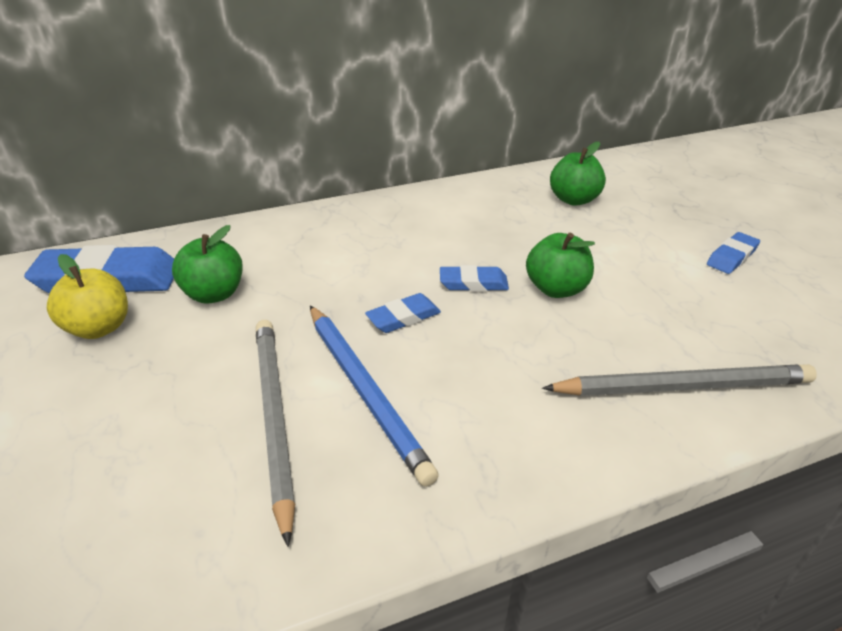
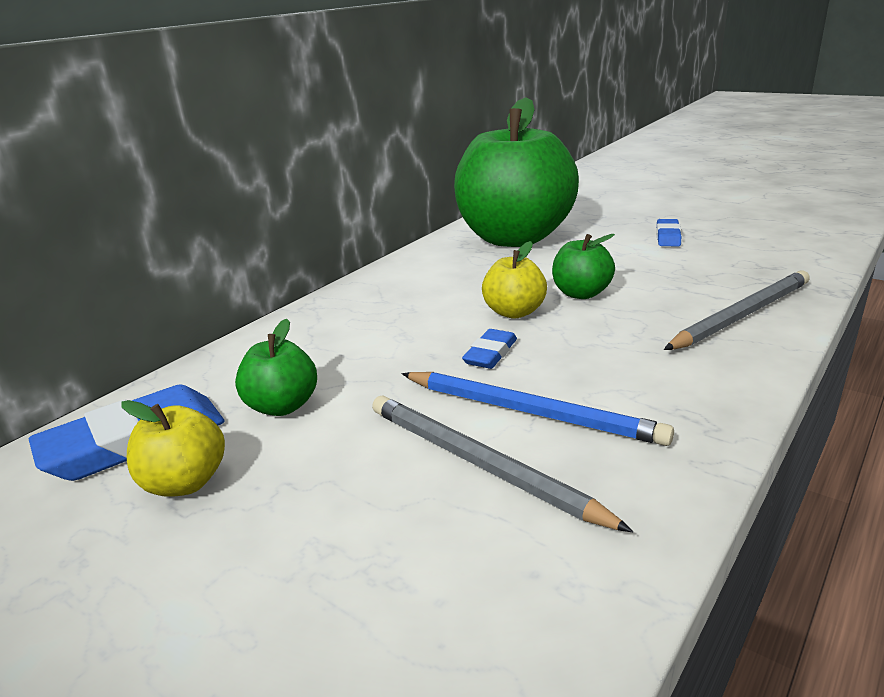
camera: 30 degrees left, 10 degrees down
blue eraser [440,265,509,291] -> yellow apple [482,241,547,319]
green apple [550,141,606,206] -> green apple [454,97,579,247], size x2.43

